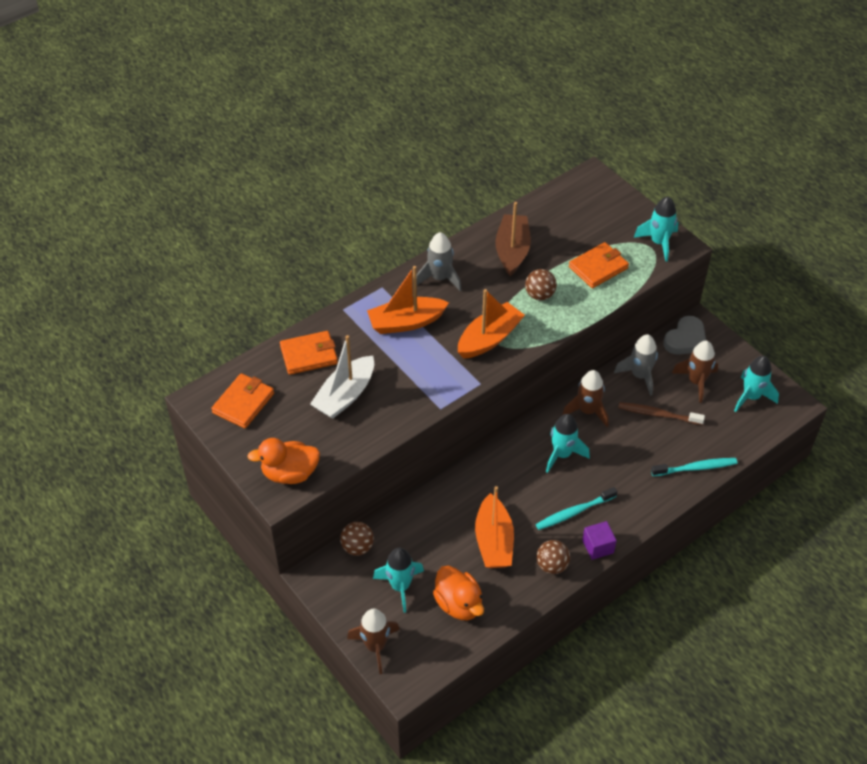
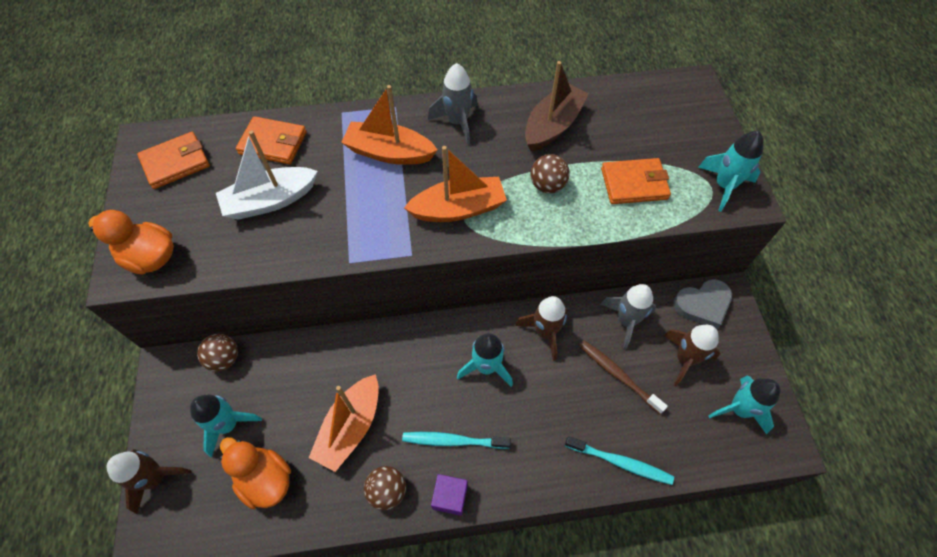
camera: 30 degrees right, 10 degrees up
orange duck [433,565,484,620] -> orange duck turned 135 degrees clockwise [220,437,291,509]

